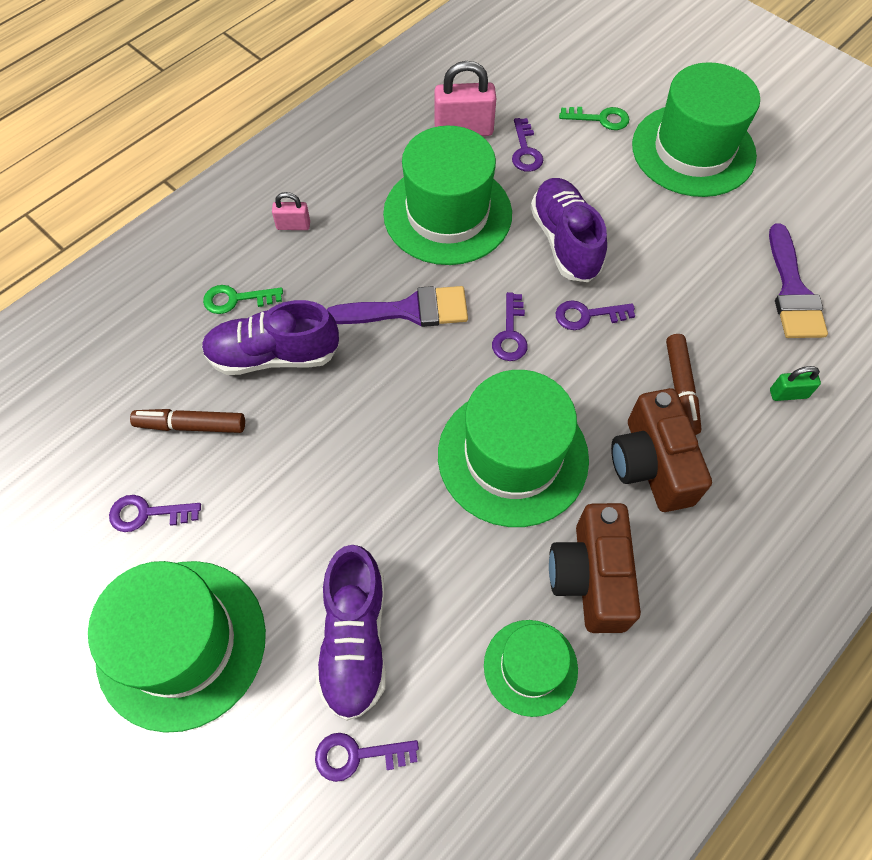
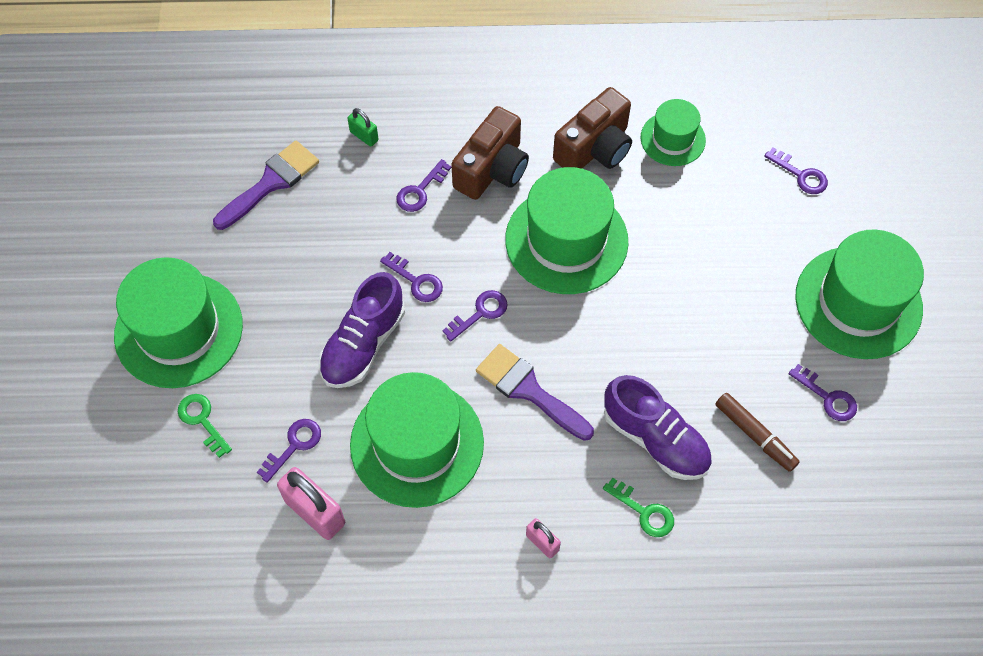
camera: 135 degrees left, 0 degrees up
purple shoe [316,545,386,721] -> none
brown marker [666,334,701,435] -> purple key [396,159,451,212]

